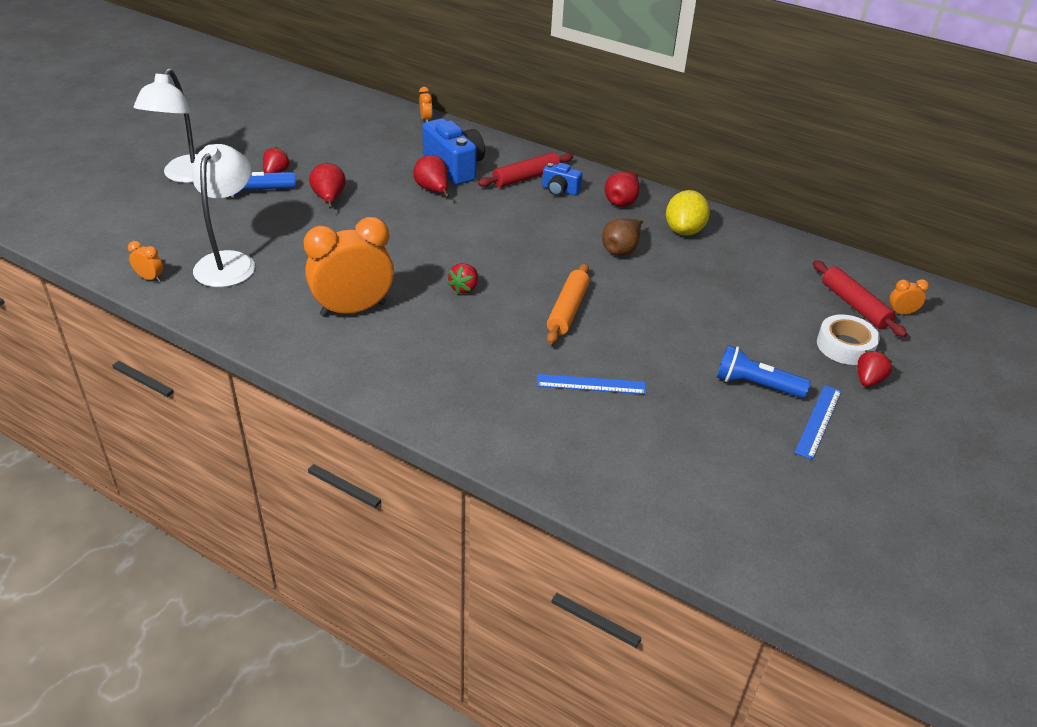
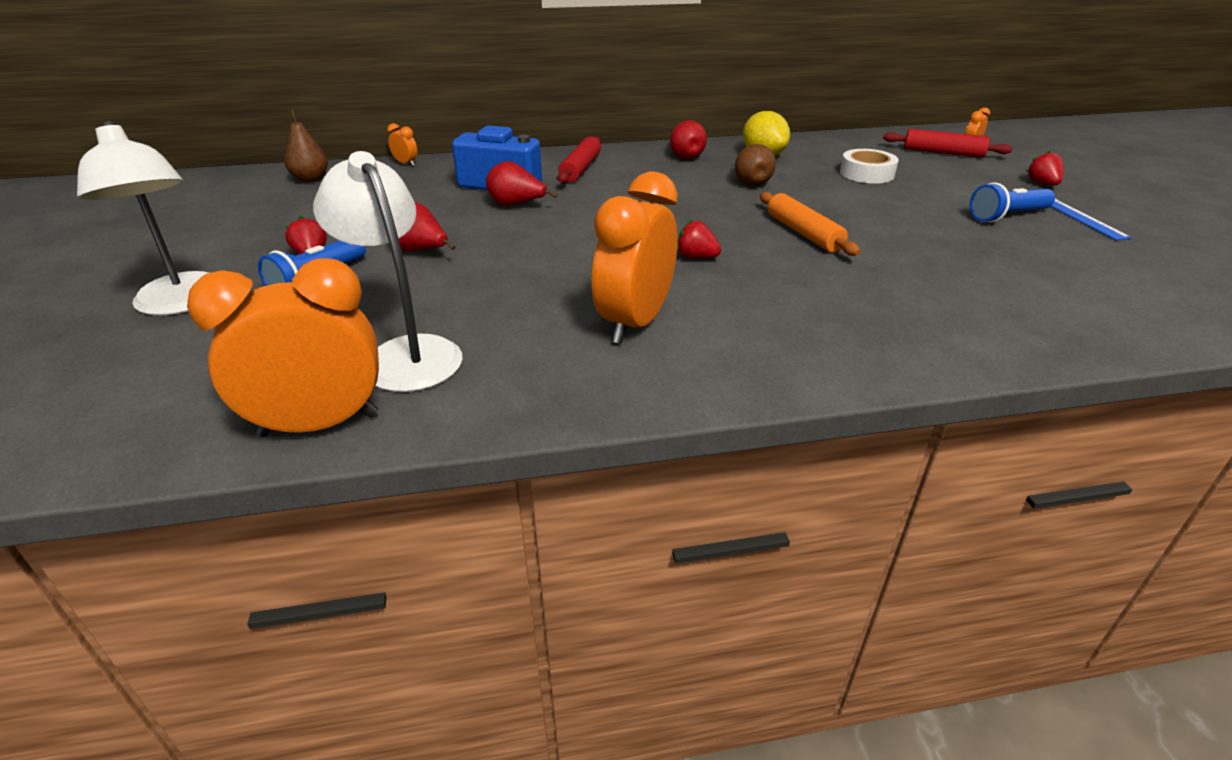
camera: 40 degrees left, 5 degrees down
orange clock [128,241,163,282] -> orange clock [187,258,379,437], size x2.42
red strawberry [447,263,478,294] -> red strawberry turned 135 degrees clockwise [677,220,721,259]
blue ruler [537,374,646,394] -> none
blue camera [542,163,582,196] -> none
white tape [817,314,880,365] -> white tape moved to [840,149,899,184]
none -> brown pear [284,110,328,182]

